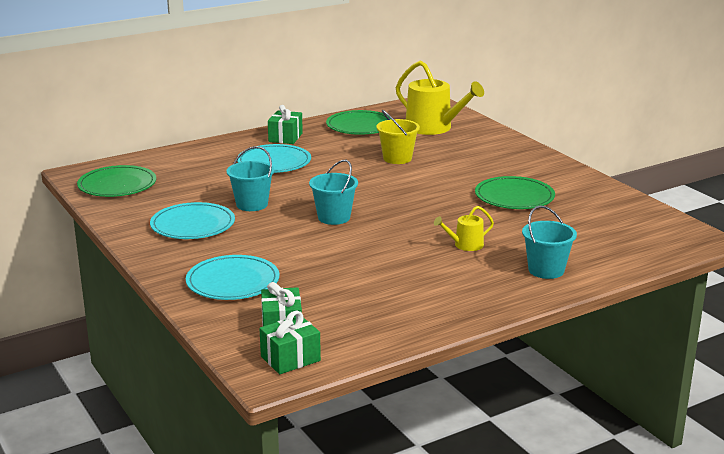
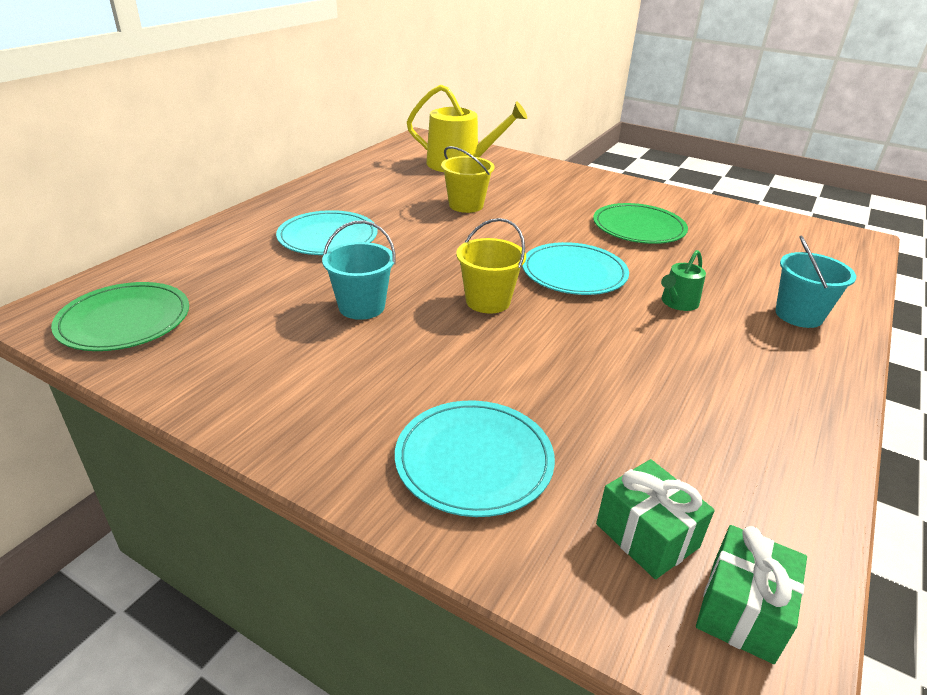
camera: 30 degrees left, 10 degrees up
turquoise plate [150,202,235,239] -> turquoise plate moved to [522,242,629,295]
green gift [268,105,303,144] -> none
turquoise bucket [309,160,358,225] -> yellow bucket [456,218,526,314]
green plate [326,110,390,135] -> none
yellow watering can [434,206,494,251] -> green watering can [661,250,706,311]

